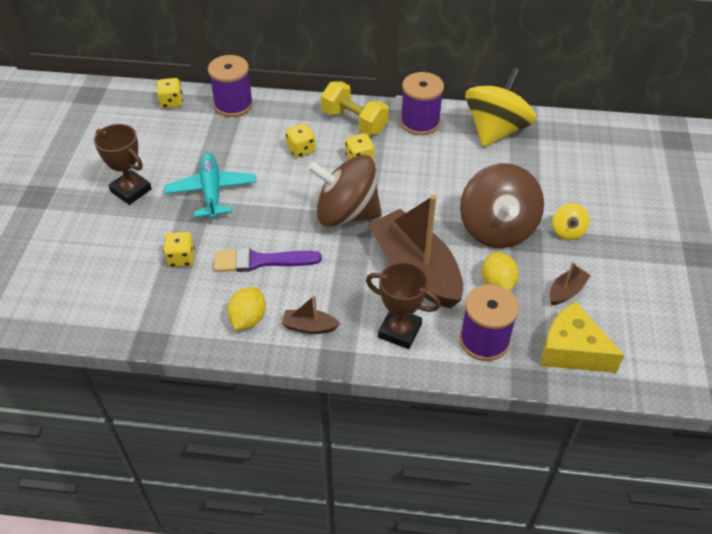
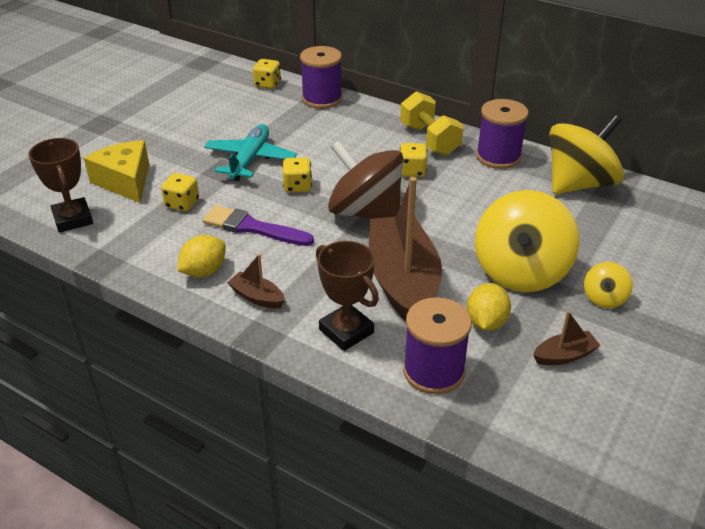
camera: 25 degrees right, 10 degrees down
brown trophy [94,124,152,205] -> brown trophy moved to [28,138,93,233]
yellow dice [286,123,316,158] -> yellow dice moved to [282,157,312,193]
brown spinning top [460,163,544,248] -> yellow spinning top [475,190,580,292]
yellow cheese [541,301,624,373] -> yellow cheese moved to [84,140,149,203]

